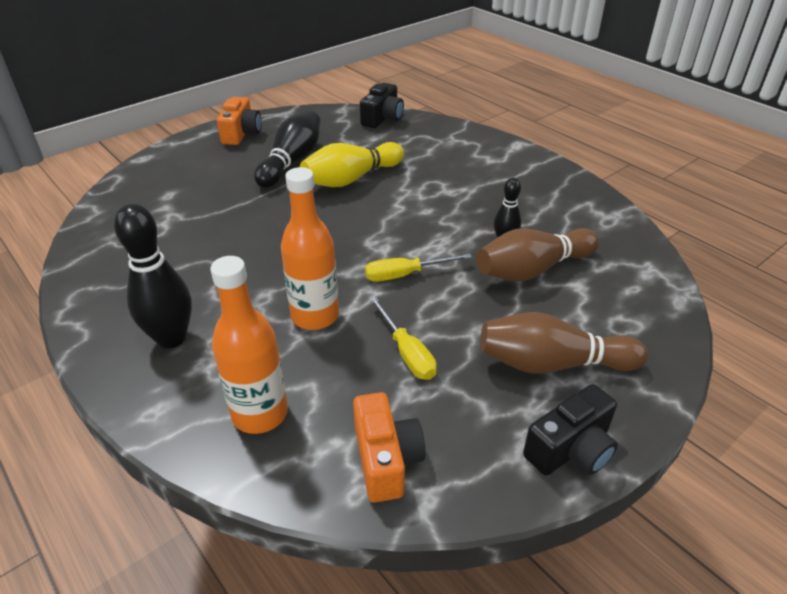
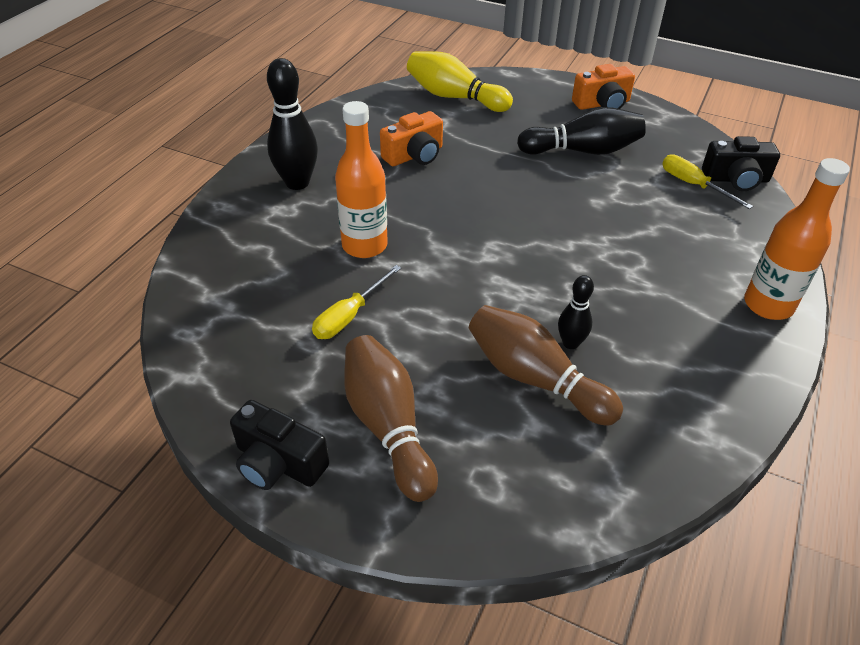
camera: 65 degrees right, 5 degrees up
orange bottle [210,256,288,434] -> orange bottle moved to [744,158,850,320]
yellow bowling pin [300,142,404,187] -> yellow bowling pin moved to [407,51,513,112]
orange camera [353,392,426,503] -> orange camera moved to [380,111,443,166]
yellow screwdriver [365,253,472,282] -> yellow screwdriver moved to [662,154,753,209]

